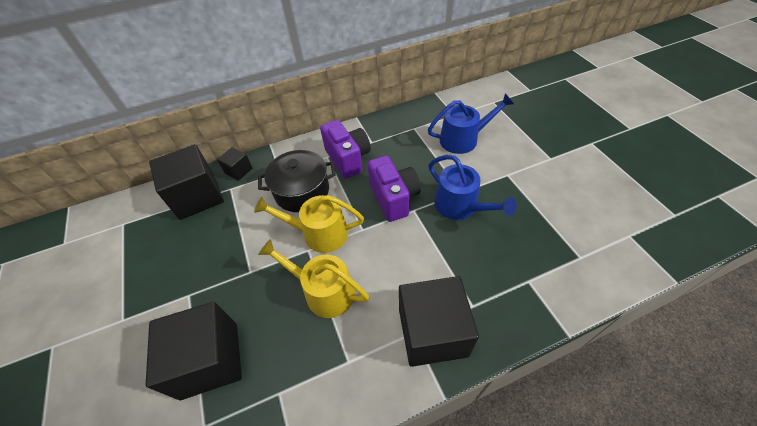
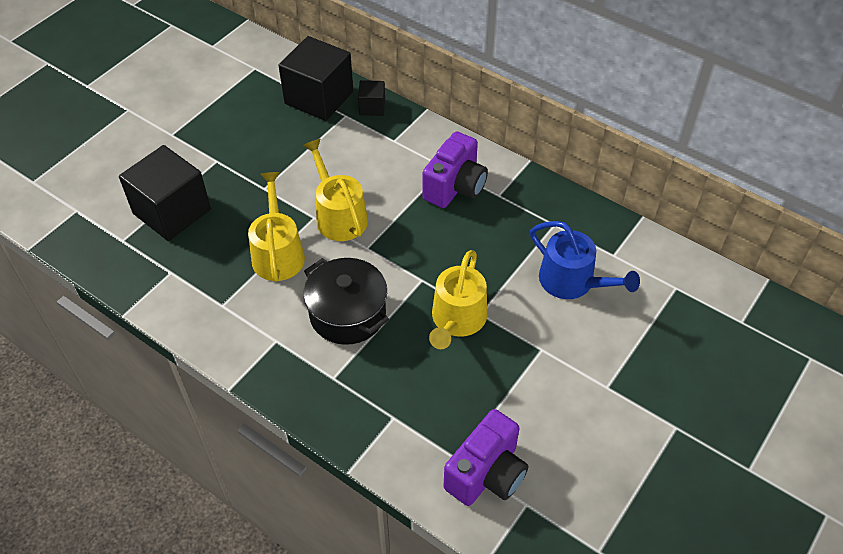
camera: 55 degrees right, 0 degrees up
black pot [258,150,336,212] -> black pot moved to [303,258,389,345]
purple camera [368,156,421,222] -> purple camera moved to [444,409,528,506]
black cube [399,276,479,367] -> none
blue watering can [429,155,517,220] -> yellow watering can [429,250,487,349]

